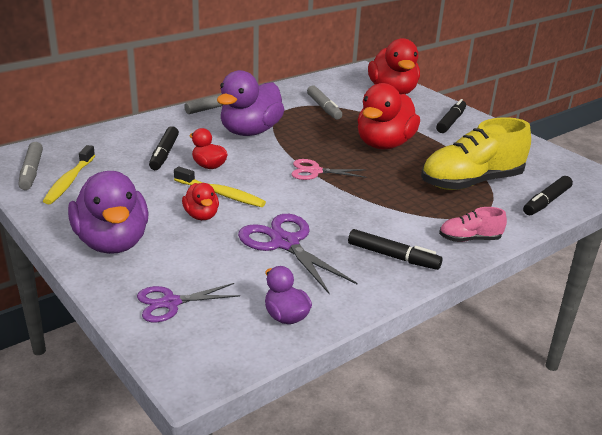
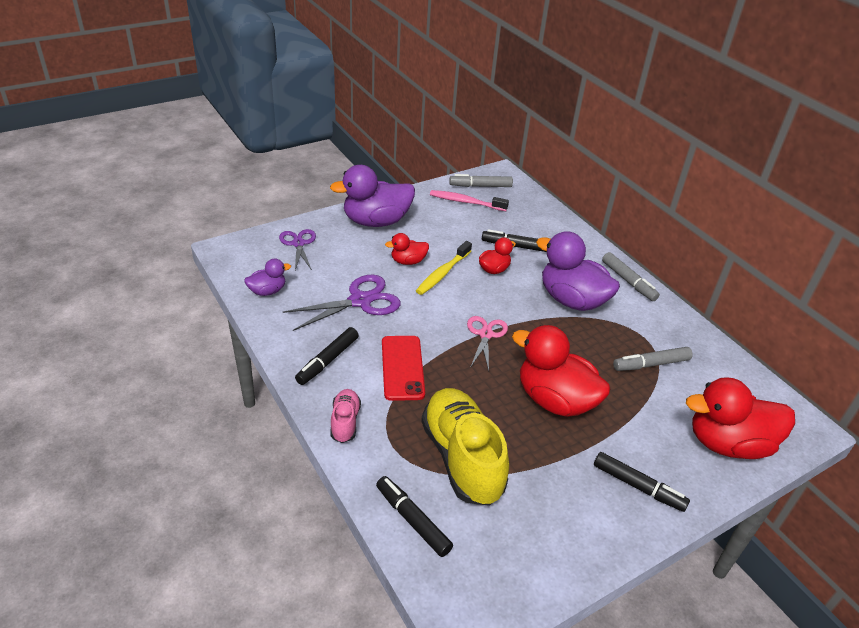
camera: 95 degrees right, 10 degrees up
yellow toothbrush [43,145,95,204] -> pink toothbrush [430,190,509,211]
none -> red phone [382,336,425,401]

